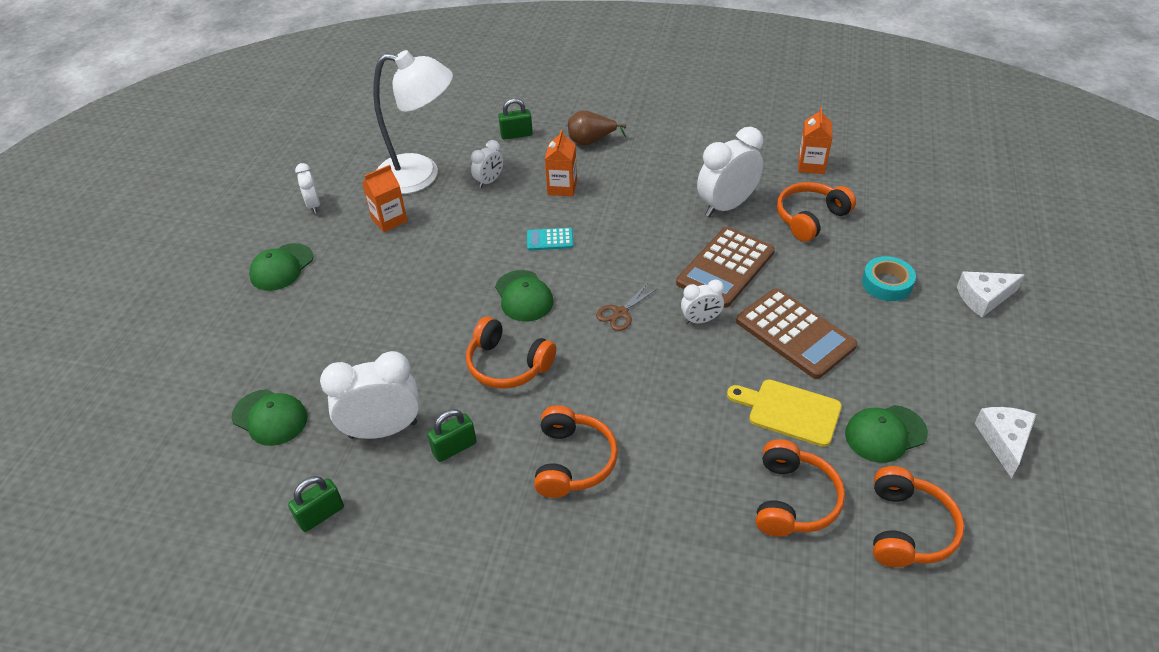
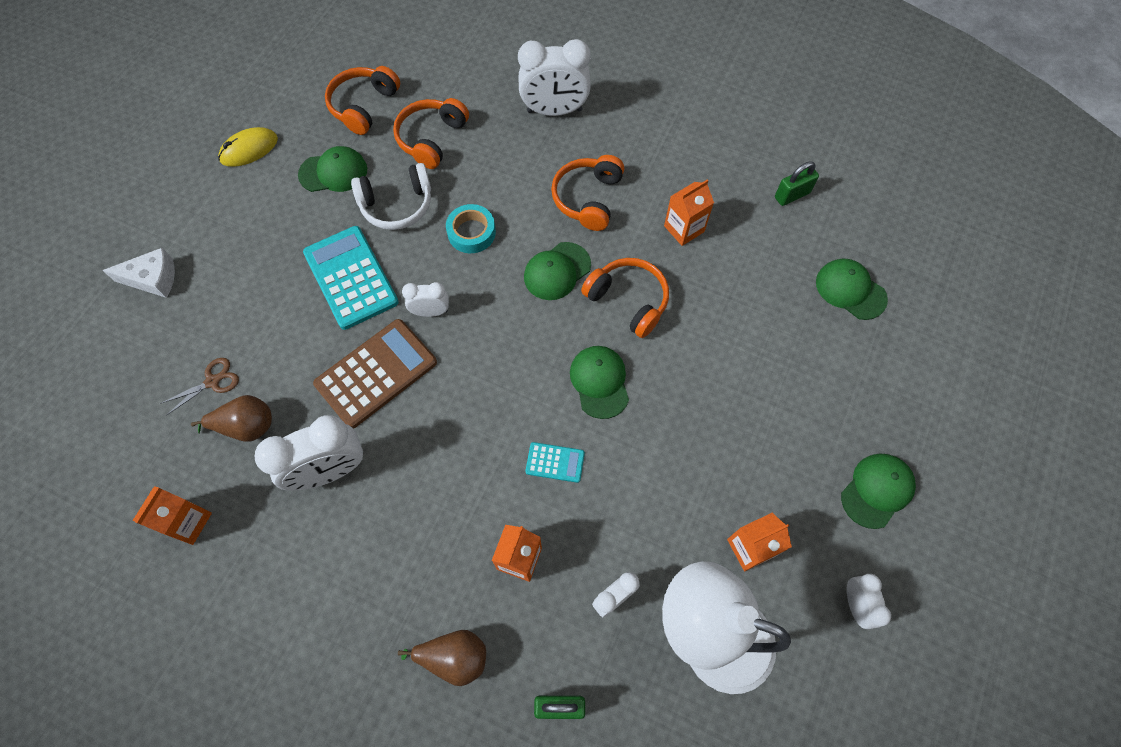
camera: 170 degrees left, 20 degrees up
white clock [320,351,420,439] -> white clock moved to [518,39,591,116]
green padlock [427,409,477,462] -> orange carton [664,180,714,246]
brown scissors [596,284,658,331] -> brown scissors moved to [159,358,239,415]
yellow cutting board [727,380,842,447] -> white headphones [351,163,431,230]
brown calculator [736,288,857,379] -> turquoise calculator [303,226,399,330]
orange headphones [777,182,856,242] -> brown pear [191,395,272,442]
turquoise tape [862,256,916,301] -> turquoise tape moved to [446,204,496,253]
white cheese [975,407,1036,478] -> yellow mouse [218,127,278,167]
none -> green cap [524,242,591,300]

